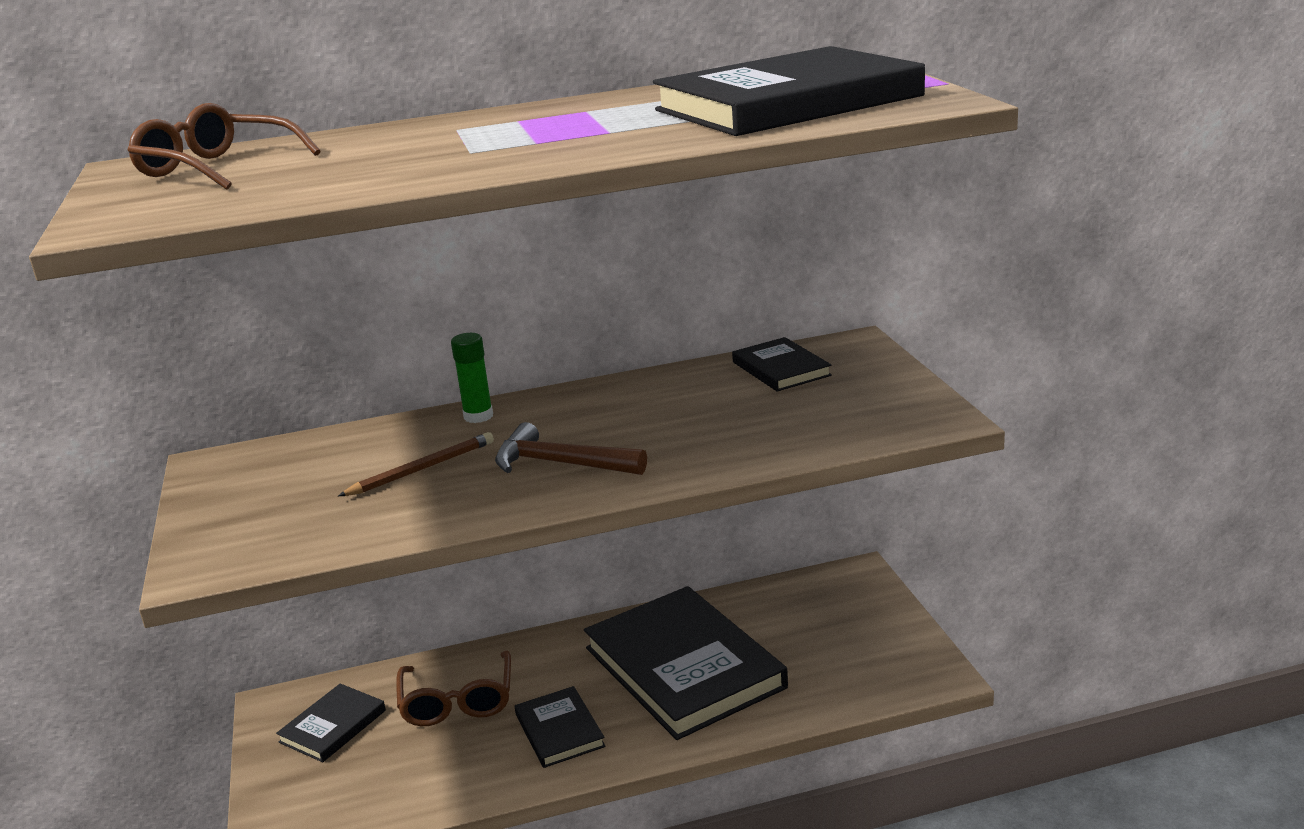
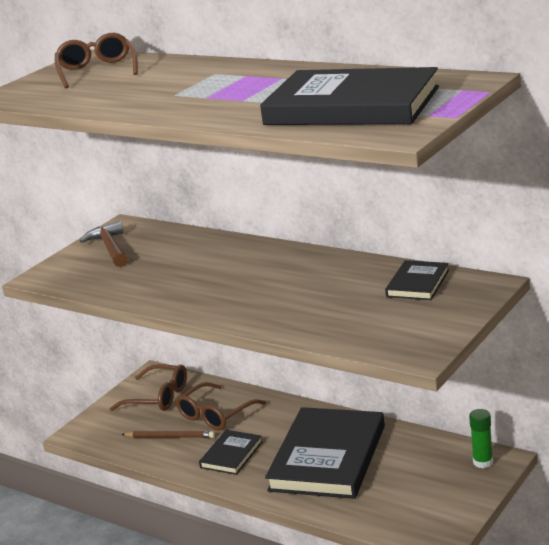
camera: 50 degrees right, 0 degrees up
black book [276,683,386,762] -> brown glasses [110,364,187,411]
brown pencil [338,432,494,496] -> brown pencil moved to [121,431,215,438]
green glue stick [451,333,493,423] -> green glue stick moved to [469,409,493,468]
brown hammer [495,422,647,475] -> brown hammer moved to [80,221,128,267]

